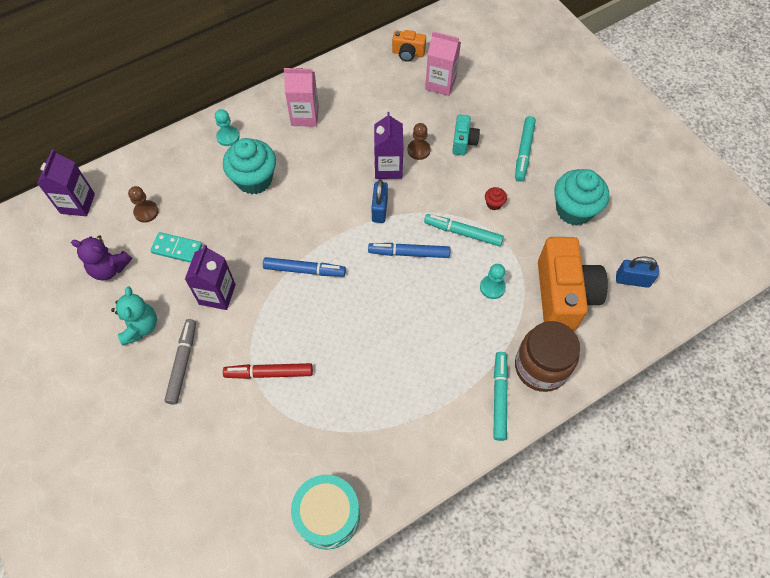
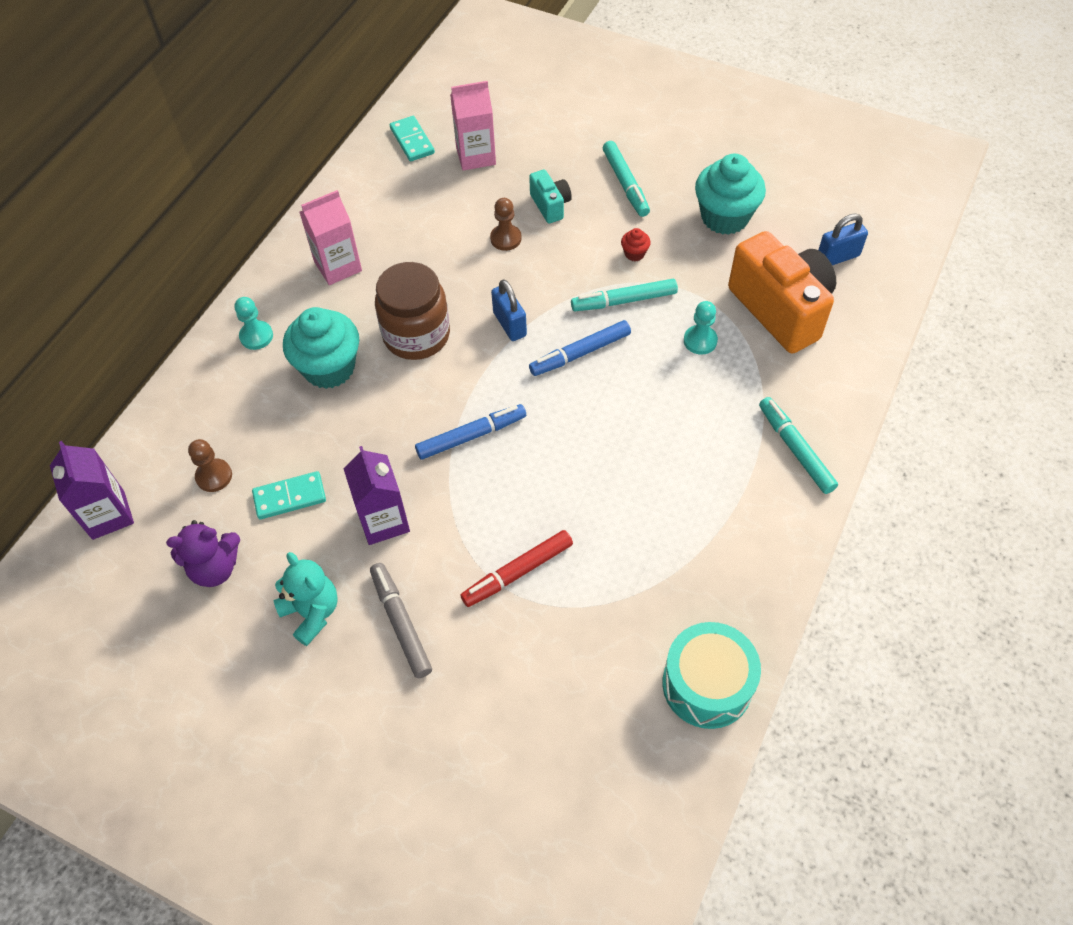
camera: 30 degrees left, 5 degrees down
purple carton [374,112,404,179] -> none
orange camera [392,30,426,62] -> turquoise domino [390,116,435,162]
brown jar [515,321,580,392] -> brown jar moved to [375,262,450,360]

